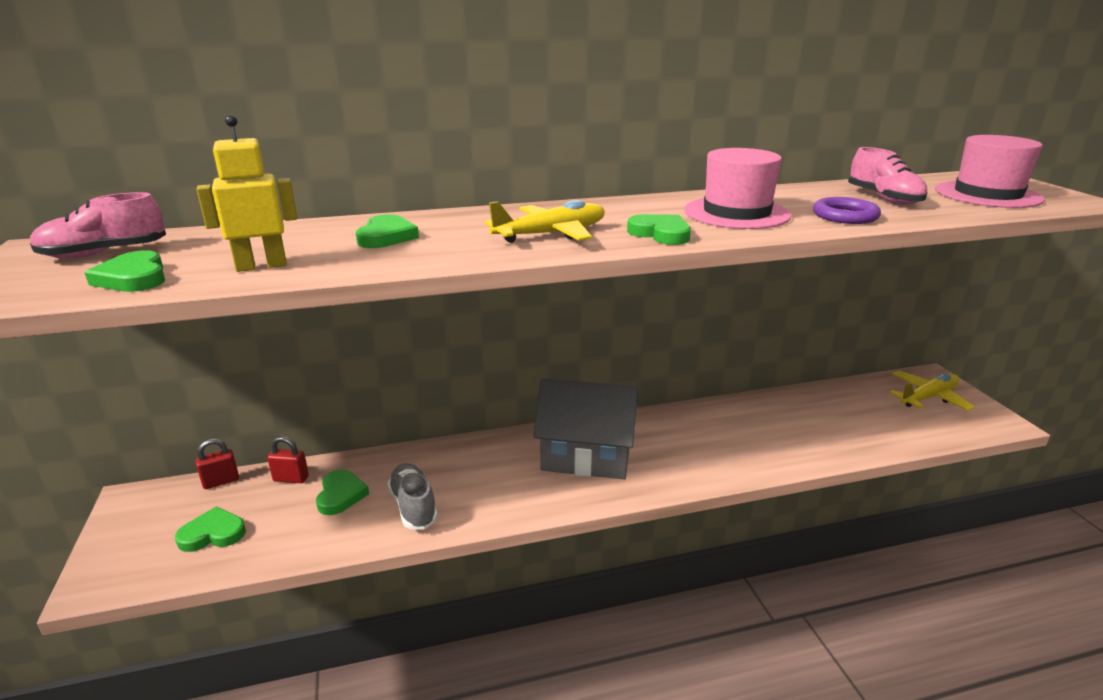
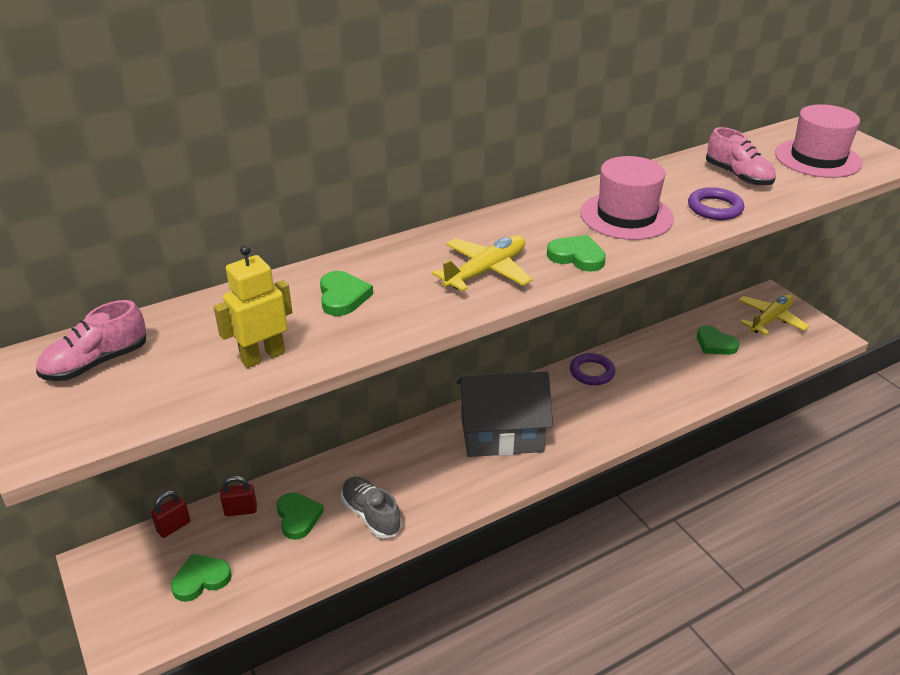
camera: 15 degrees left, 10 degrees up
green heart [85,250,165,292] -> green heart moved to [697,326,739,355]
none -> purple ring [570,353,615,385]

